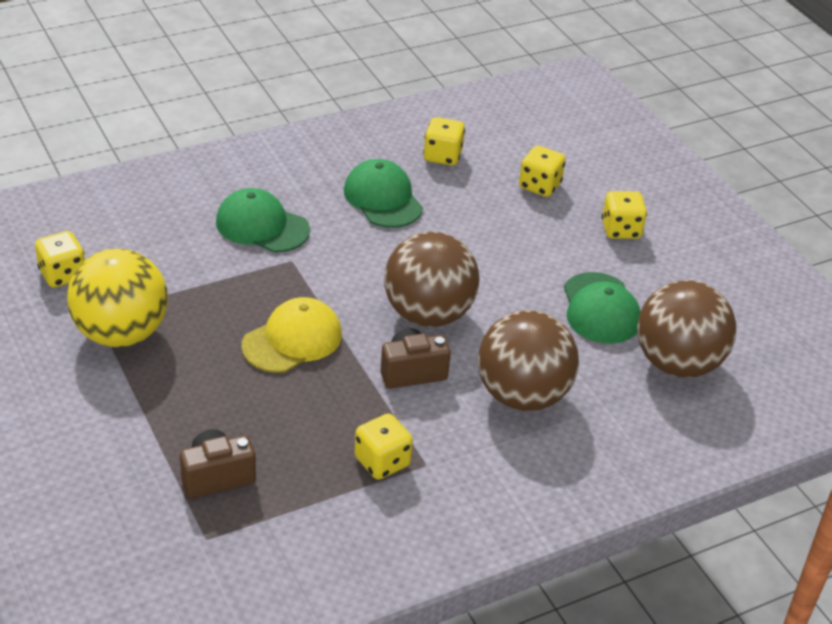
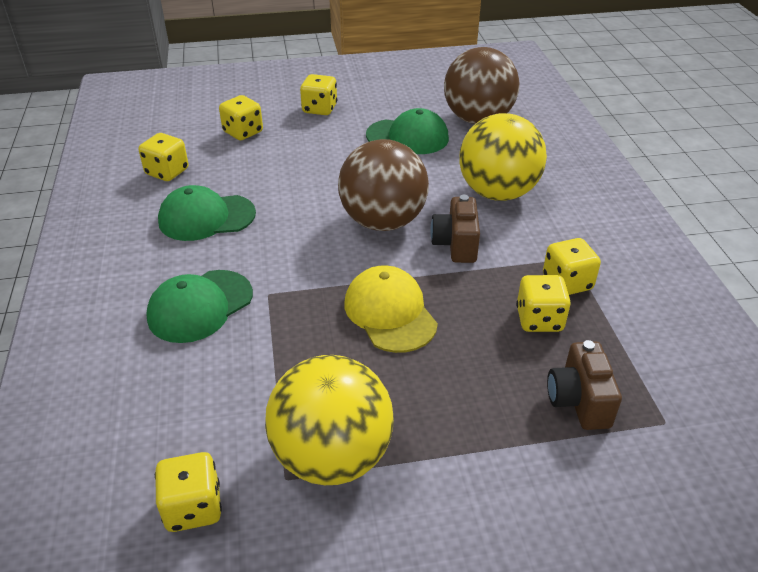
camera: 70 degrees left, 0 degrees up
brown ball [478,310,579,411] -> yellow ball [459,113,547,201]
none -> yellow dice [516,275,571,332]

